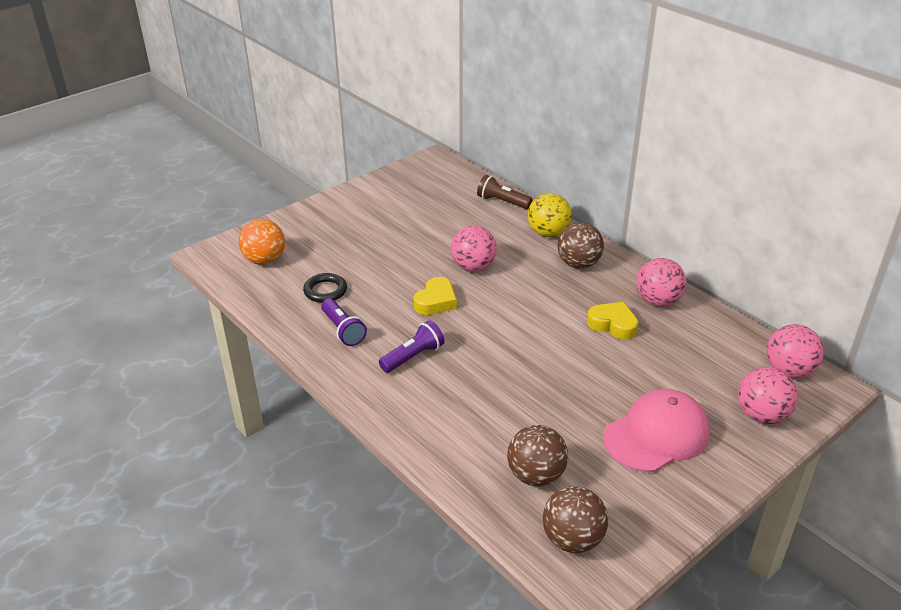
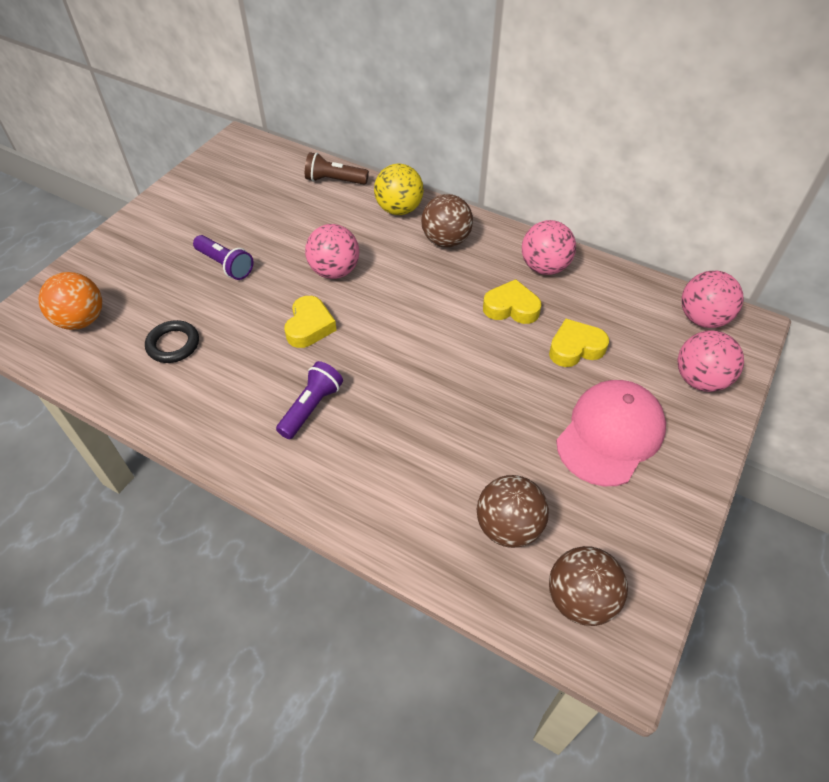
camera: 20 degrees left, 15 degrees up
purple flashlight [321,299,367,346] -> purple flashlight moved to [193,235,253,280]
none -> yellow heart [549,319,609,367]

